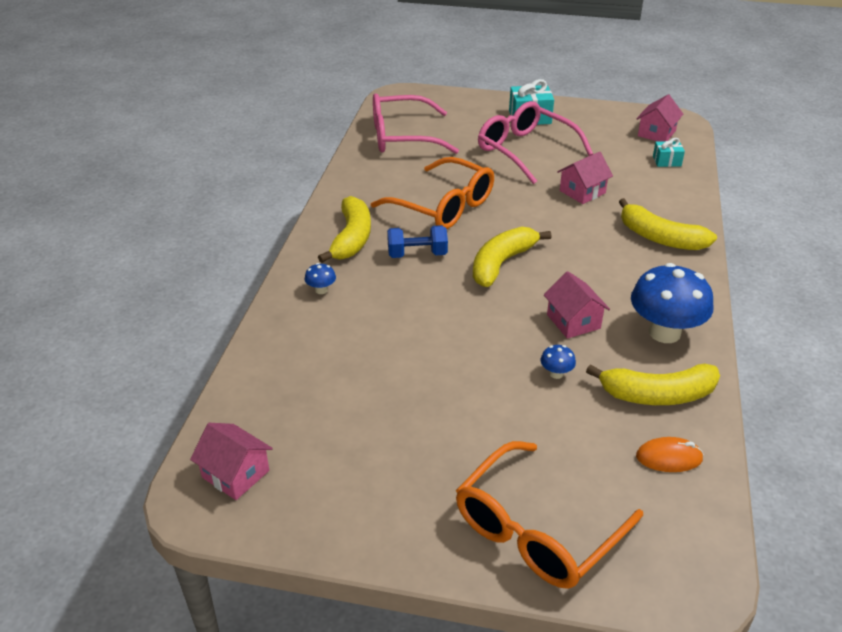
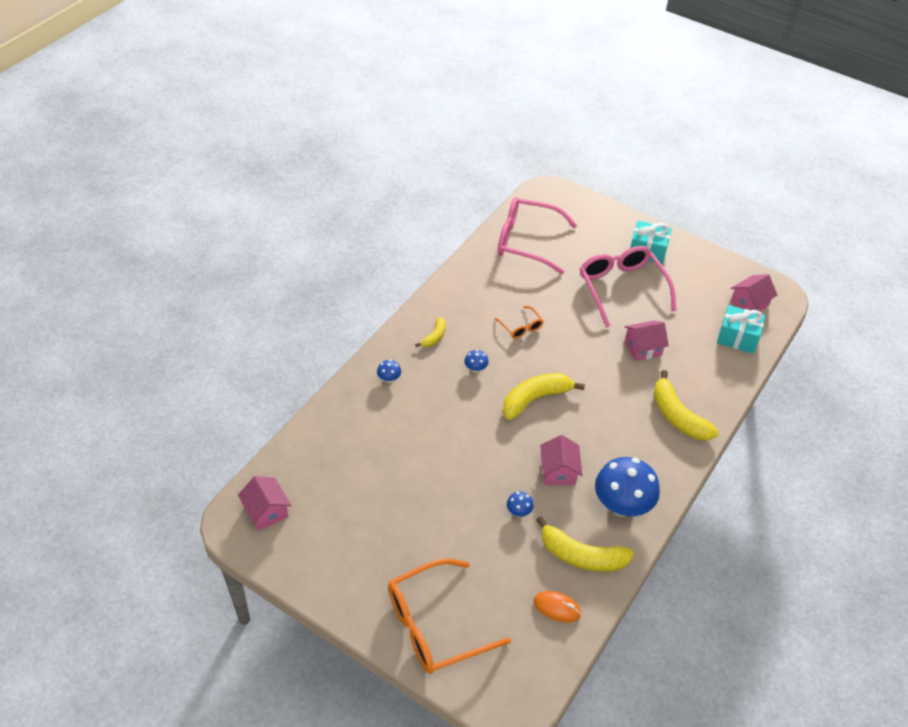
camera: 20 degrees right, 10 degrees up
yellow banana [318,196,371,263] -> yellow banana [415,317,446,347], size x0.52
orange glasses [371,157,494,229] -> orange glasses [495,306,543,339], size x0.46
blue dumbbell [387,225,448,258] -> blue mushroom [464,350,489,373]
turquoise gift [653,138,685,167] -> turquoise gift [717,305,765,354], size x1.68

